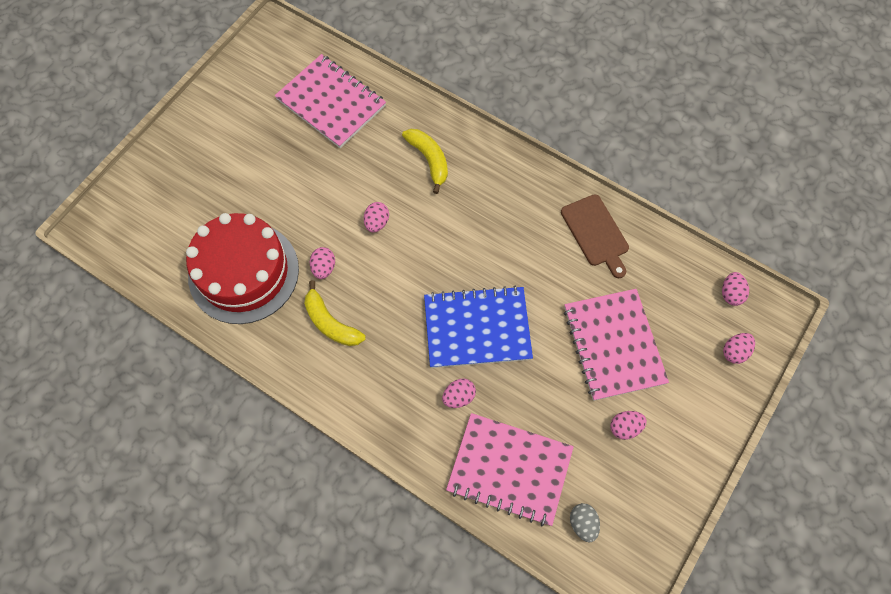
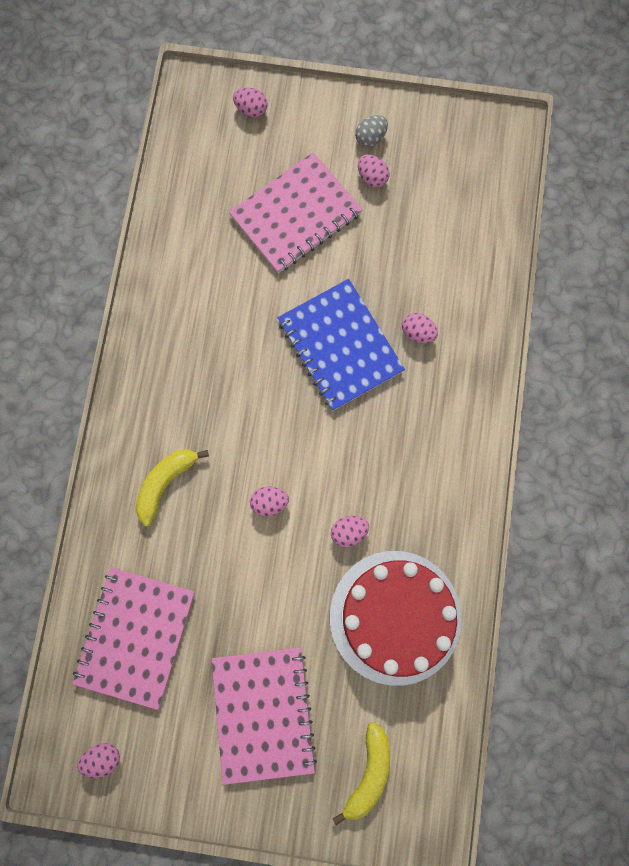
camera: 115 degrees left, 10 degrees up
yellow banana [304,280,366,346] -> yellow banana moved to [332,722,390,825]
pink notebook [446,413,574,526] -> pink notebook moved to [212,648,317,785]
brown cutting board [561,194,629,278] -> none
grey egg [570,503,600,542] -> grey egg moved to [355,115,388,147]
pink egg [722,272,749,306] -> pink egg moved to [77,743,120,778]

